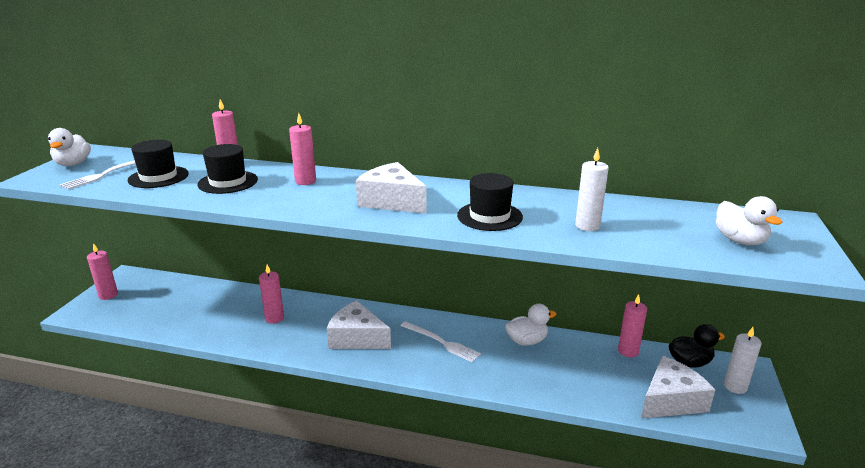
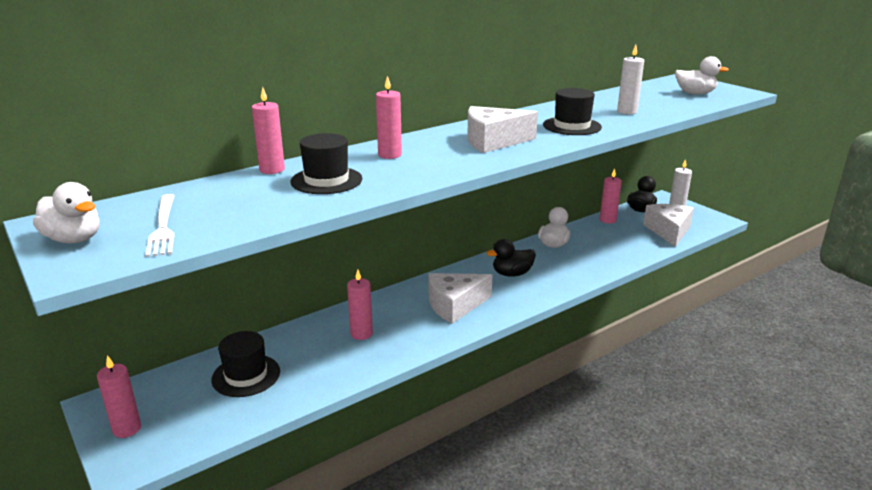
camera: 50 degrees left, 0 degrees up
black hat [128,140,189,188] -> black hat moved to [211,331,280,397]
white fork [401,321,481,363] -> black duck [487,239,536,277]

